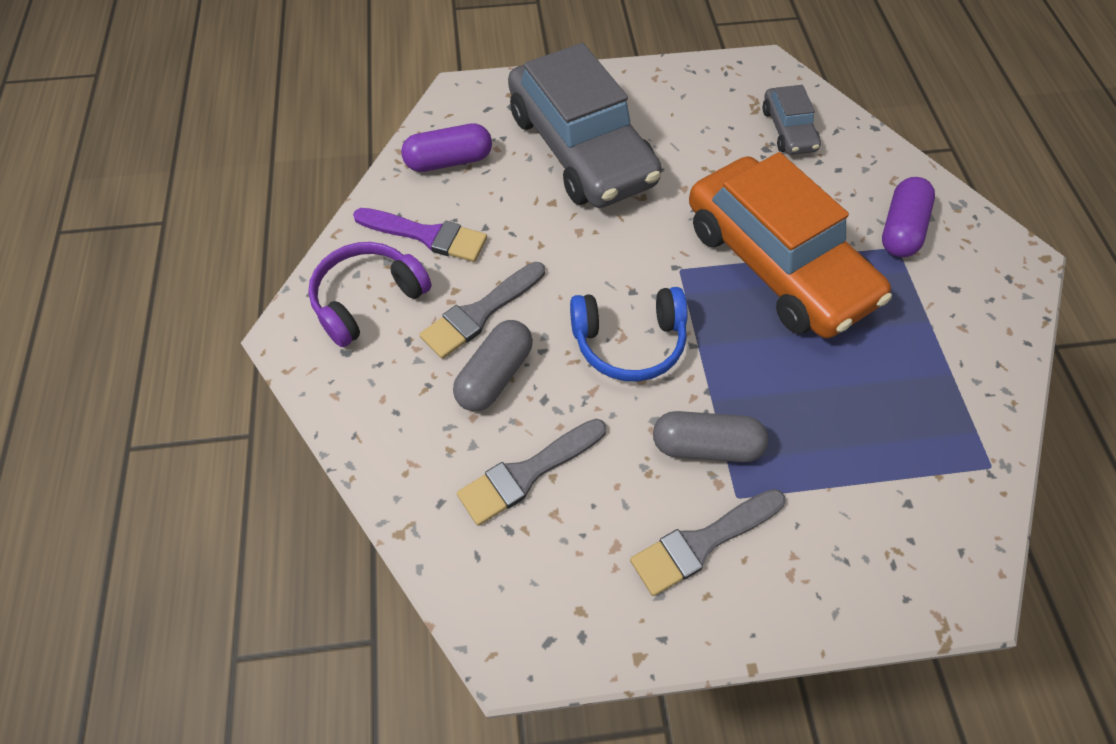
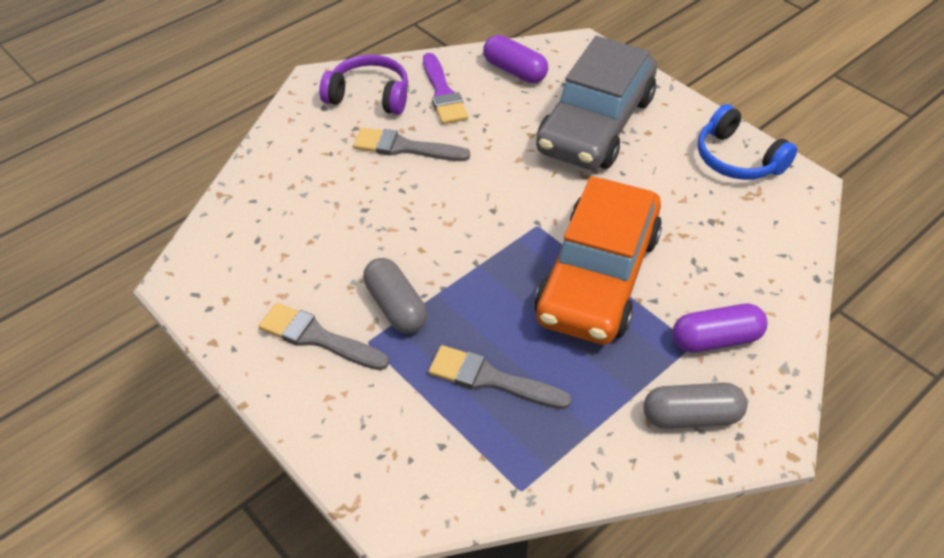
camera: 55 degrees right, 10 degrees down
grey capsule [453,320,533,412] -> grey capsule moved to [643,383,748,429]
grey brush [457,419,606,526] -> grey brush moved to [428,345,572,409]
blue headphones [570,287,687,381] -> blue headphones moved to [698,104,797,180]
grey car [762,85,821,155] -> none

